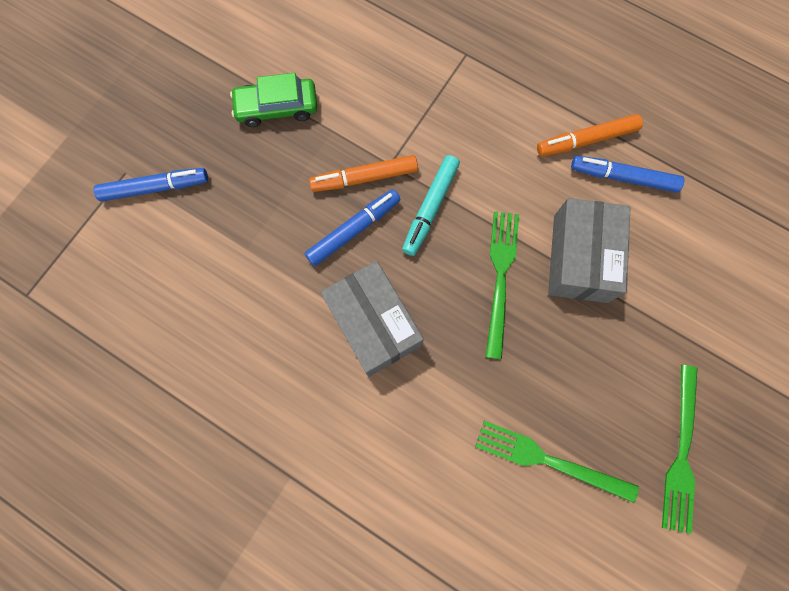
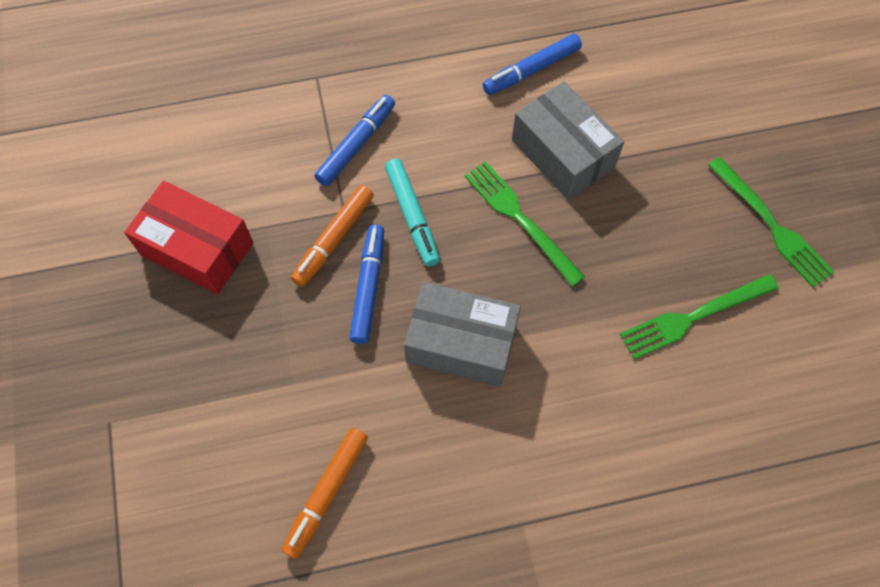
camera: 45 degrees left, 10 degrees down
blue marker [94,168,208,202] -> blue marker moved to [314,95,395,186]
green car [230,73,317,127] -> red box [124,181,253,294]
orange marker [537,114,643,157] -> orange marker moved to [281,428,368,559]

